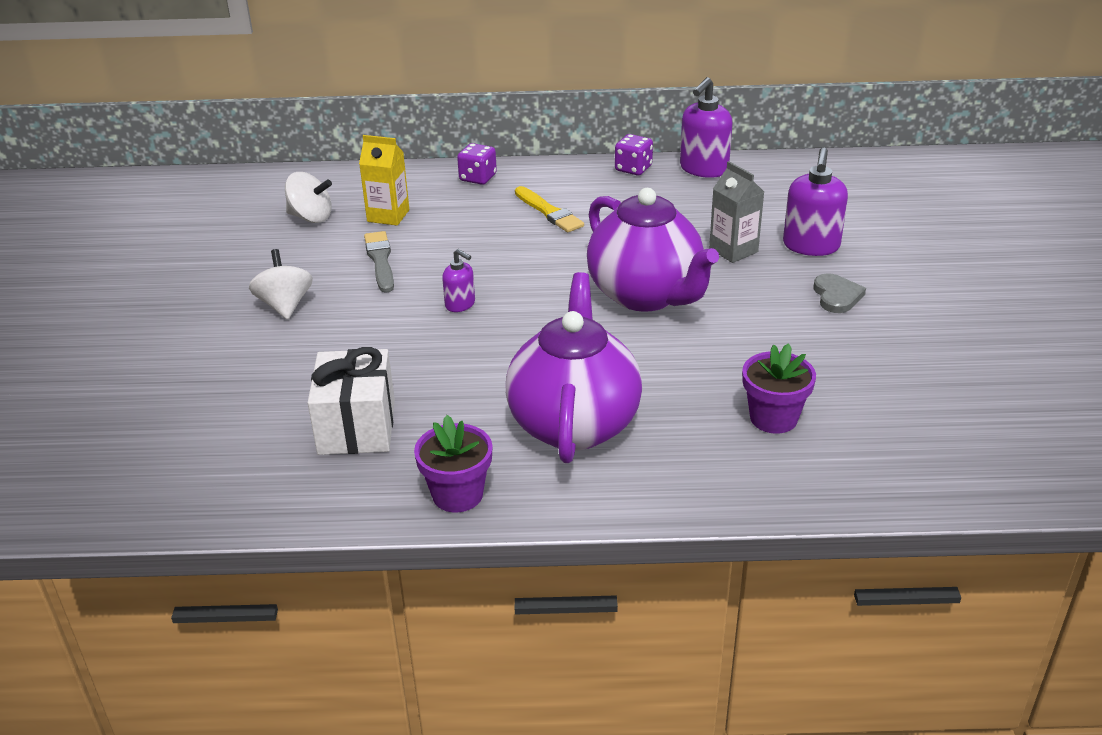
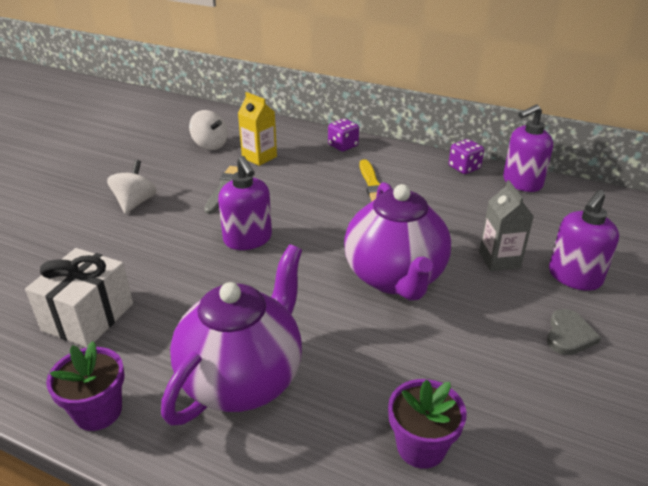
camera: 25 degrees right, 0 degrees up
purple soap dispenser [442,249,475,312] -> purple soap dispenser [218,156,272,250], size x1.78

